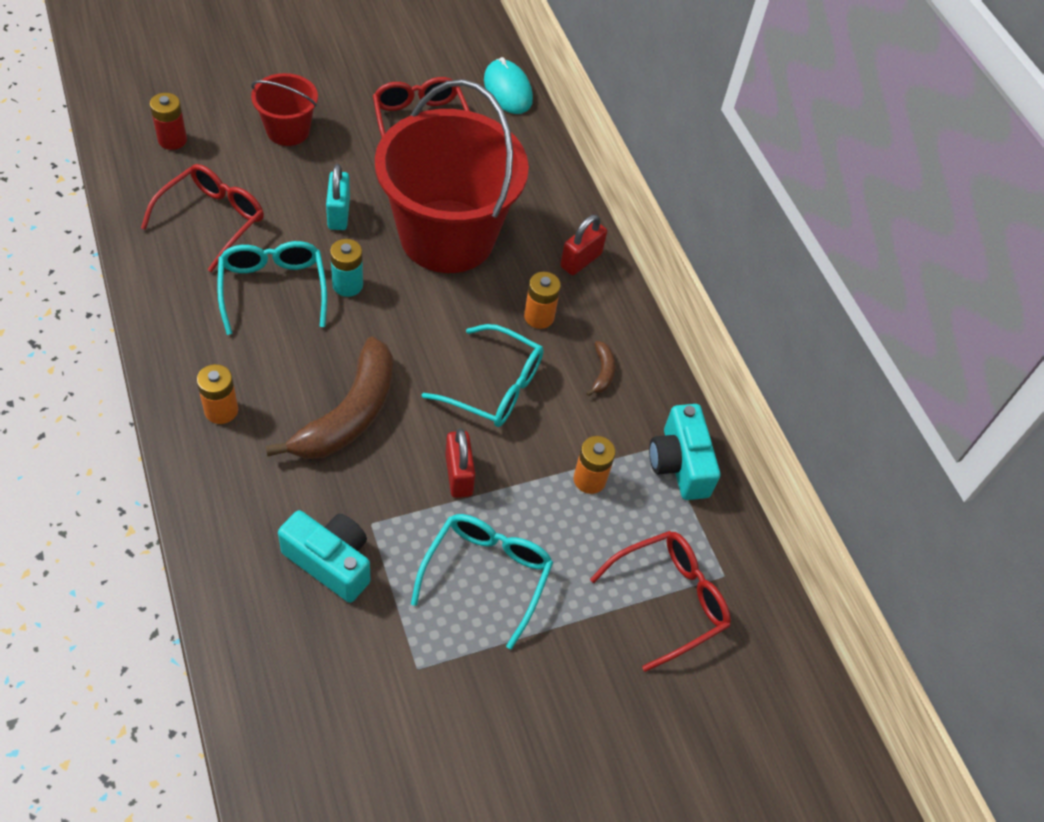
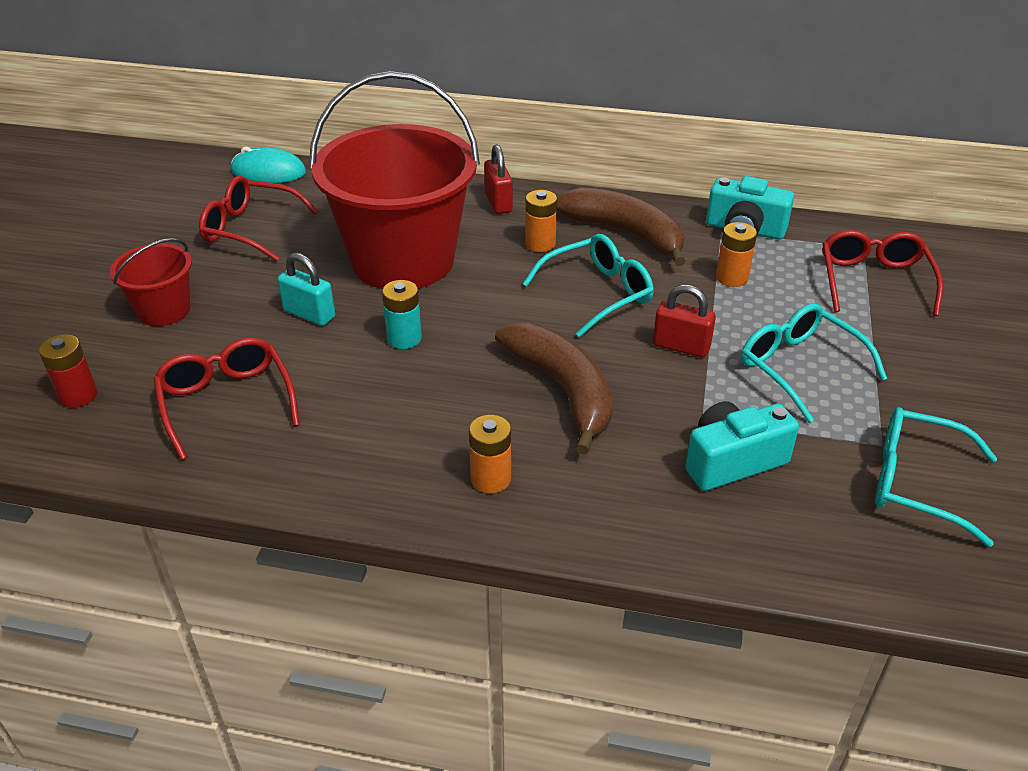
camera: 50 degrees left, 15 degrees down
turquoise glasses [217,241,327,335] -> turquoise glasses moved to [875,407,997,547]
brown banana [586,341,616,396] -> brown banana [557,187,686,266], size x2.42

